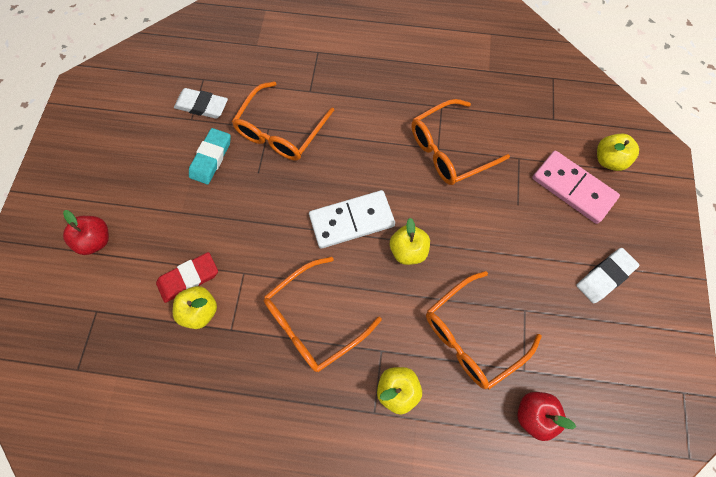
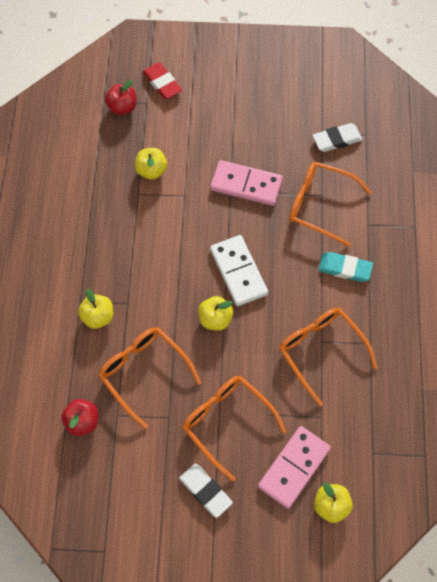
camera: 85 degrees right, 5 degrees down
red apple [63,210,109,255] -> red apple moved to [105,80,137,115]
red eraser [156,252,218,303] -> red eraser moved to [143,63,182,99]
white eraser [174,88,228,119] -> white eraser turned 60 degrees clockwise [313,123,363,152]
turquoise eraser [189,128,231,184] -> turquoise eraser moved to [318,252,373,282]
orange glasses [264,257,382,372] -> orange glasses moved to [183,376,286,482]
none -> pink domino [210,160,283,206]

